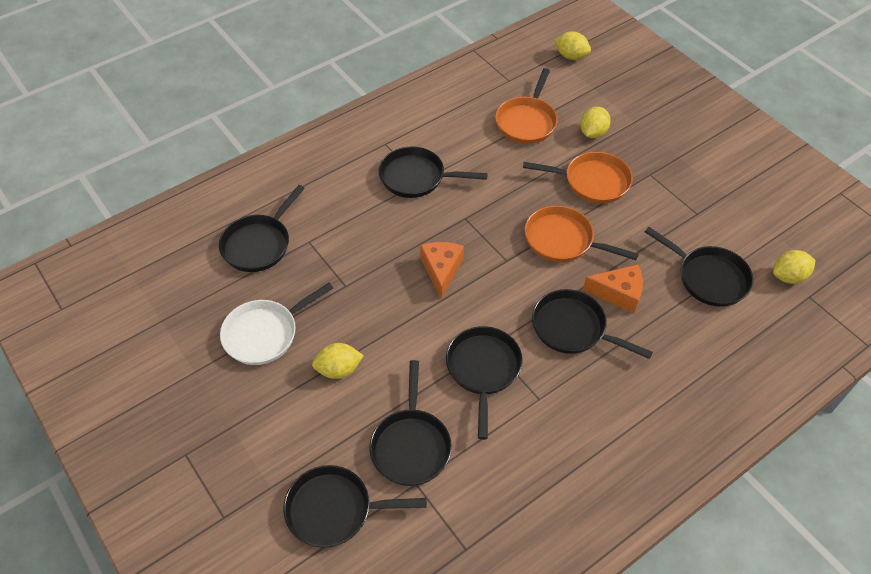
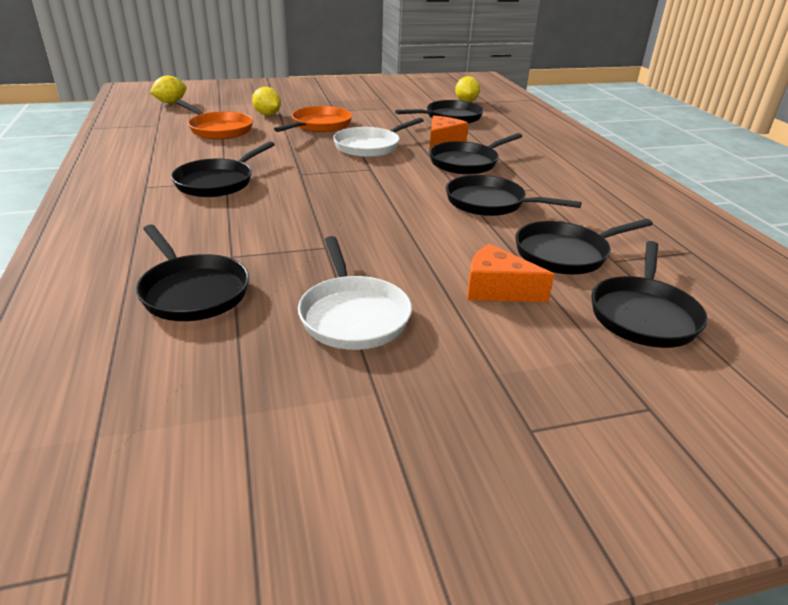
camera: 70 degrees left, 20 degrees down
yellow lemon [312,343,364,379] -> none
black pan [370,360,452,486] -> black pan turned 135 degrees clockwise [515,219,653,274]
orange cheese [420,242,464,299] -> orange cheese moved to [467,243,554,302]
orange pan [525,206,639,262] -> white pan [333,118,424,157]

